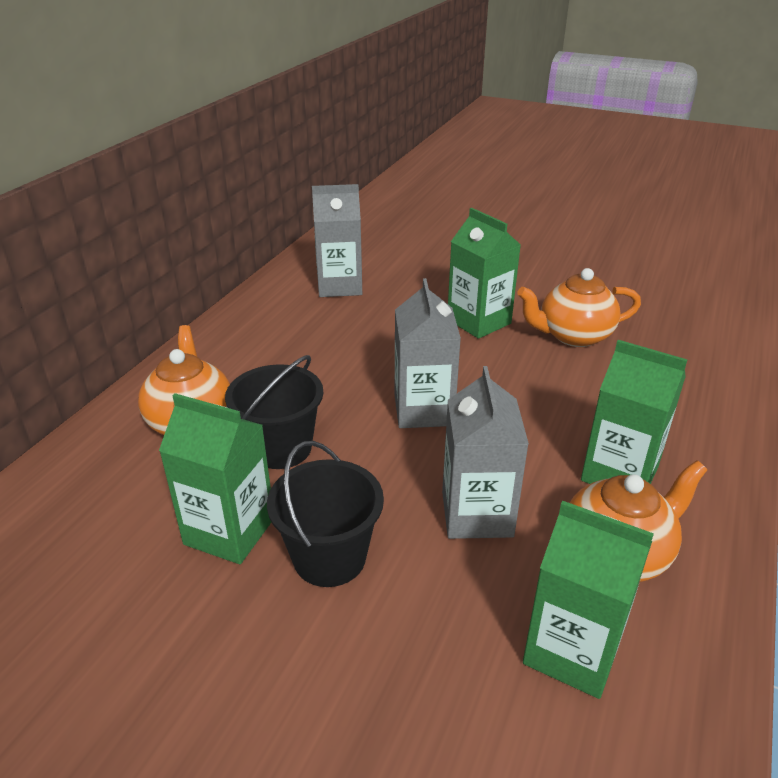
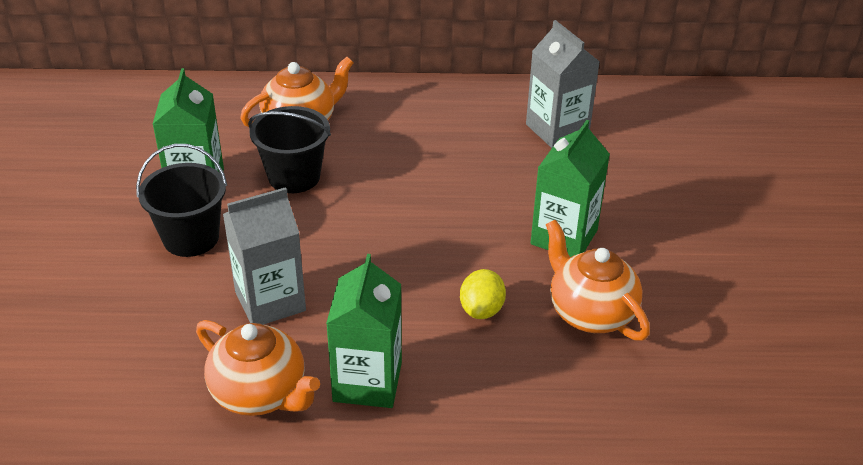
camera: 65 degrees right, 5 degrees up
grey carton [395,278,461,428] -> none
green carton [523,501,654,699] -> none
none -> yellow lemon [460,269,506,319]

